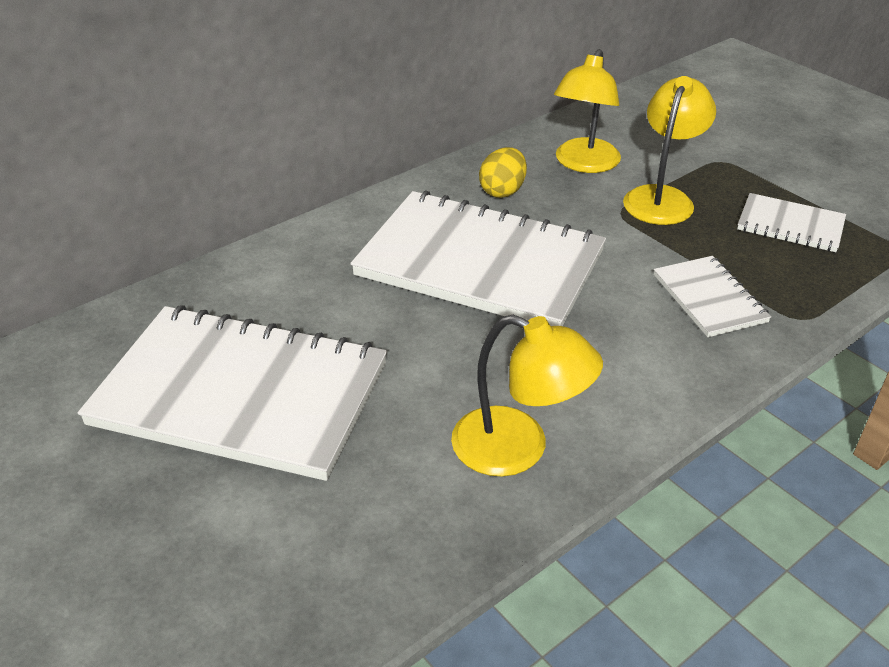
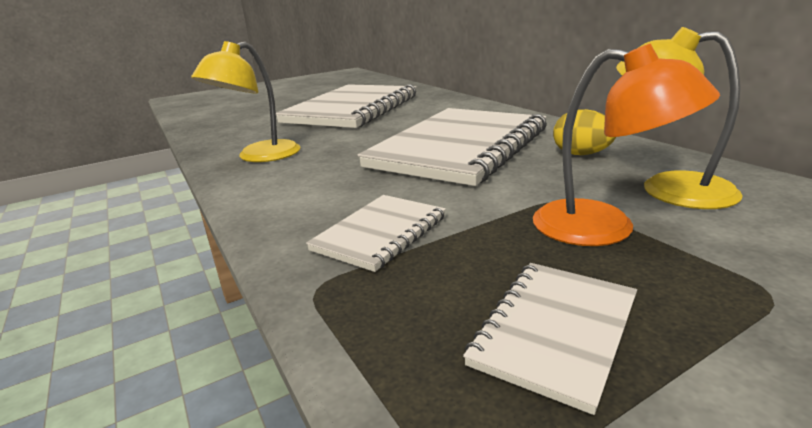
camera: 100 degrees right, 15 degrees down
yellow lamp [623,76,716,225] -> orange lamp [533,43,720,246]
white notebook [654,256,771,337] -> white notebook turned 45 degrees counterclockwise [306,195,446,272]

